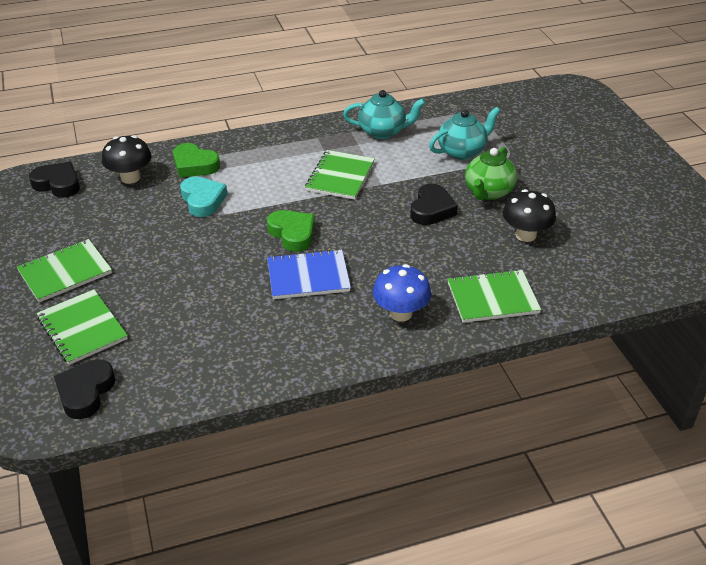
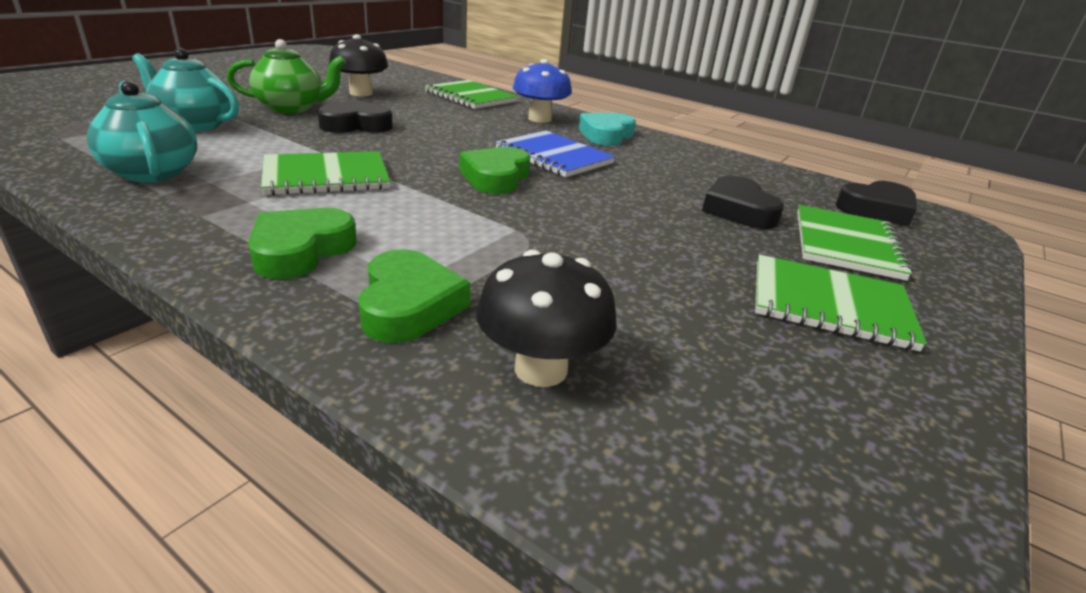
camera: 130 degrees left, 10 degrees down
black heart [29,161,80,198] -> black heart moved to [702,176,784,229]
turquoise heart [180,176,227,217] -> turquoise heart moved to [579,113,636,146]
none -> green heart [248,208,357,279]

